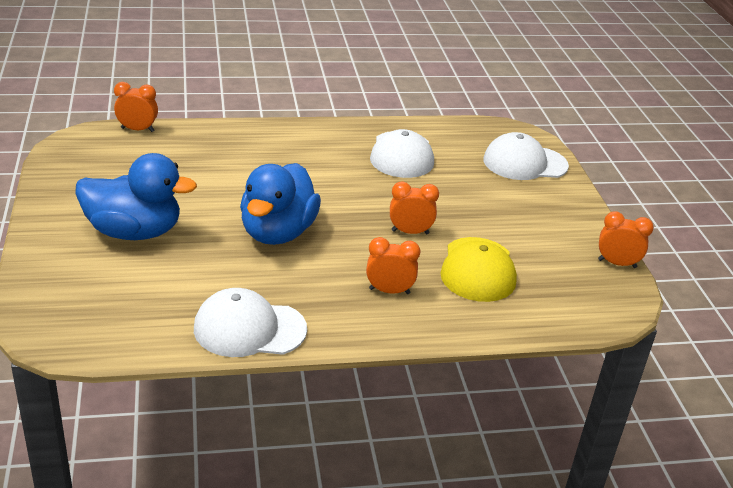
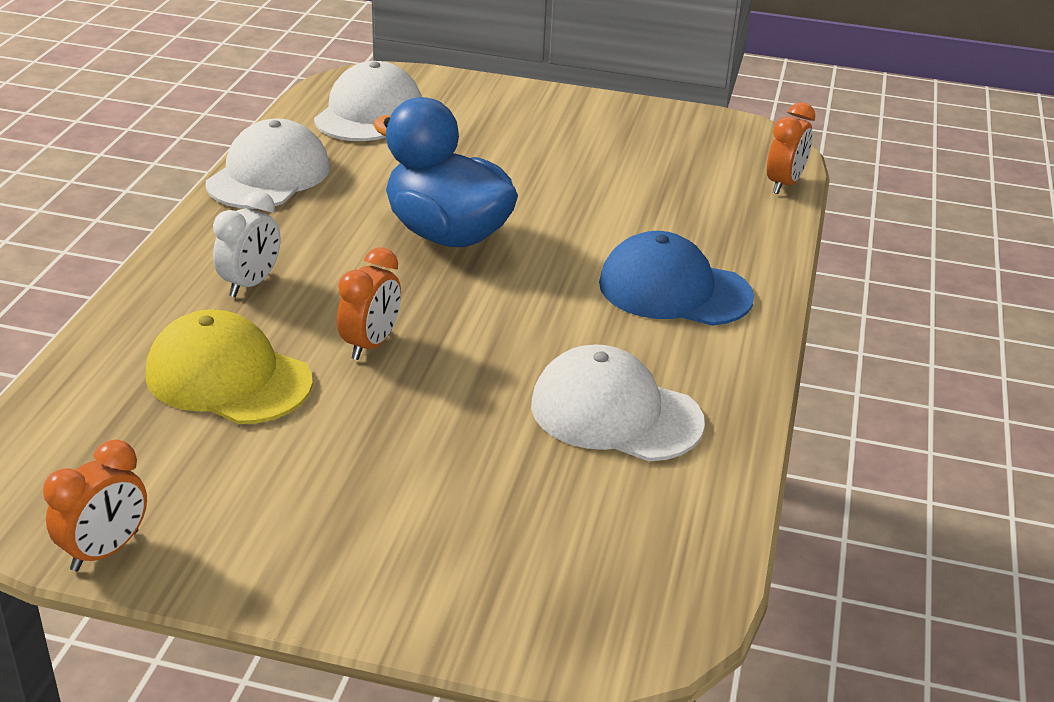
camera: 115 degrees right, 0 degrees up
blue duck [75,153,197,240] -> none
orange clock [366,237,420,294] -> white clock [213,191,280,297]
white cap [483,132,569,180] -> white cap moved to [314,61,422,141]
none -> blue cap [599,231,754,326]

